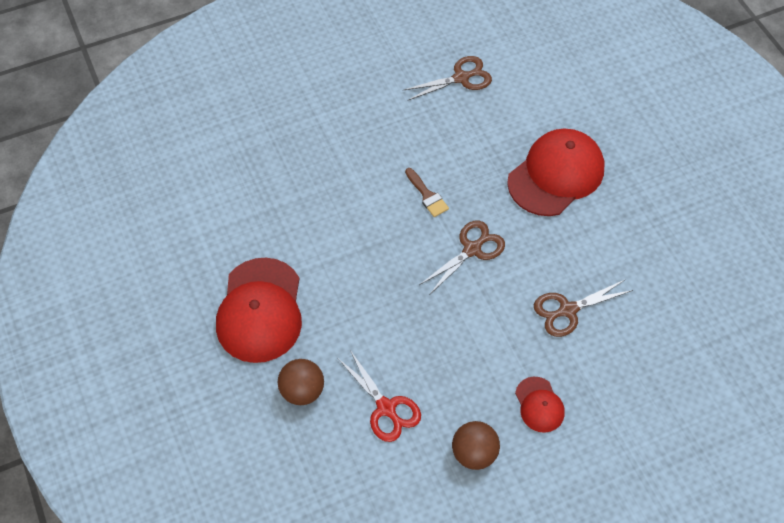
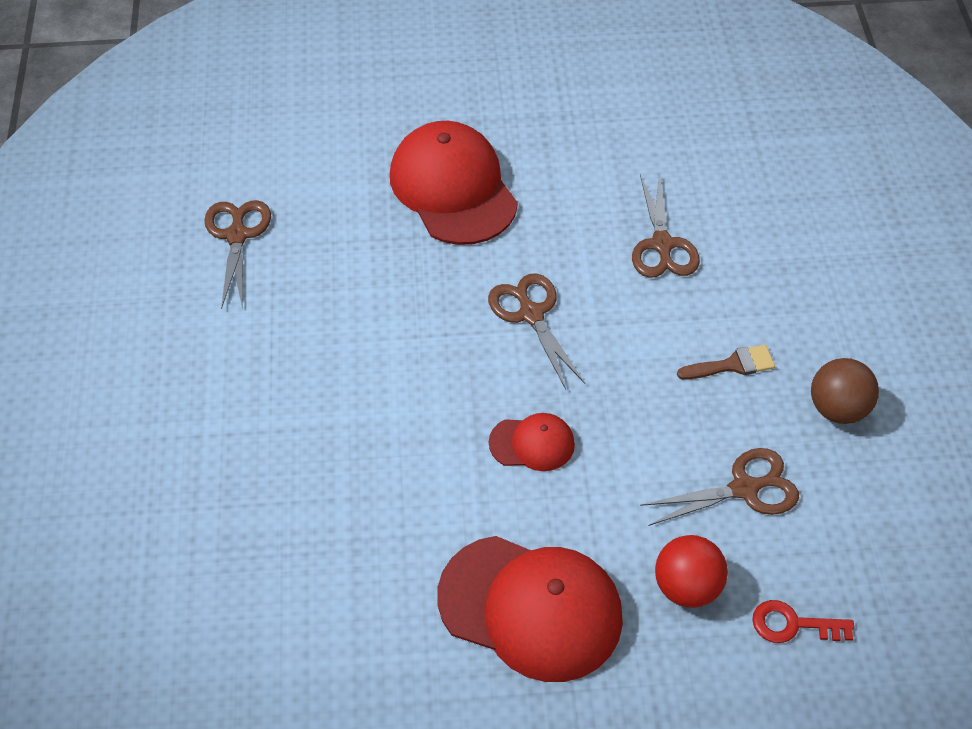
camera: 70 degrees left, 5 degrees down
brown ball [278,359,324,405] -> red ball [655,535,728,608]
red scissors [338,350,421,442] -> brown scissors [640,448,799,526]
brown brush [405,168,449,217] -> brown brush moved to [677,345,775,380]
red cap [515,377,565,433] -> red cap moved to [489,413,575,471]
none -> red key [752,600,854,643]

